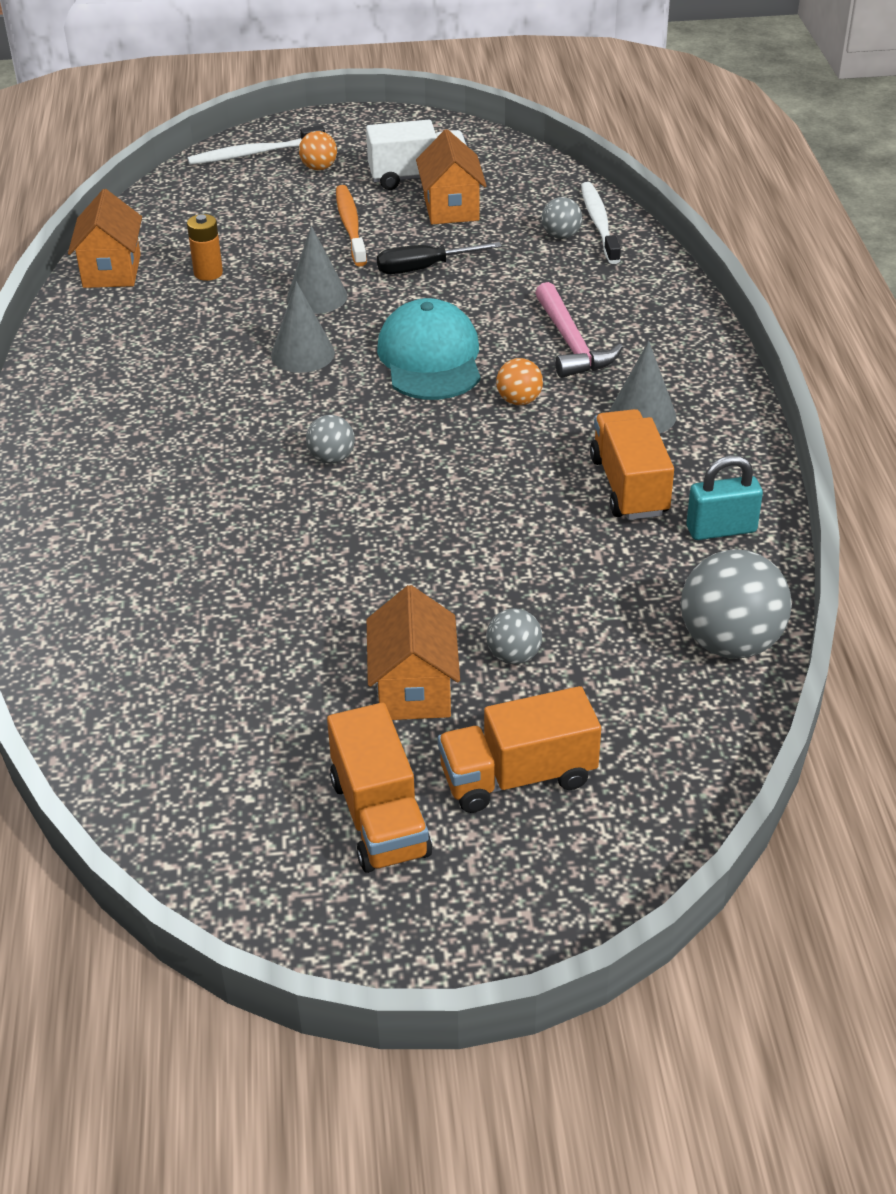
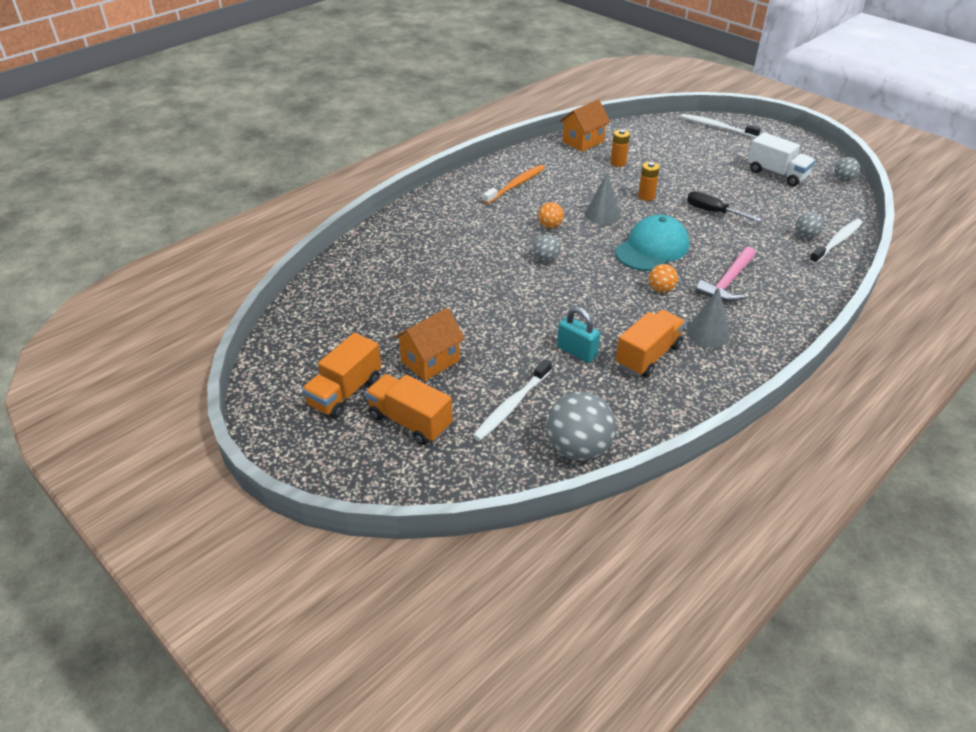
camera: 50 degrees right, 0 degrees up
grey cone [287,226,348,314] -> orange battery [638,162,660,201]
orange ball [299,131,337,170] -> orange ball moved to [538,202,564,228]
orange toothbrush [336,185,367,266] -> orange toothbrush moved to [483,165,545,204]
orange house [416,129,487,224] -> none
grey ball [486,608,542,664] -> grey ball moved to [834,157,860,182]
turquoise padlock [687,455,763,540] -> turquoise padlock moved to [557,307,600,363]
none -> white toothbrush [473,359,552,441]

